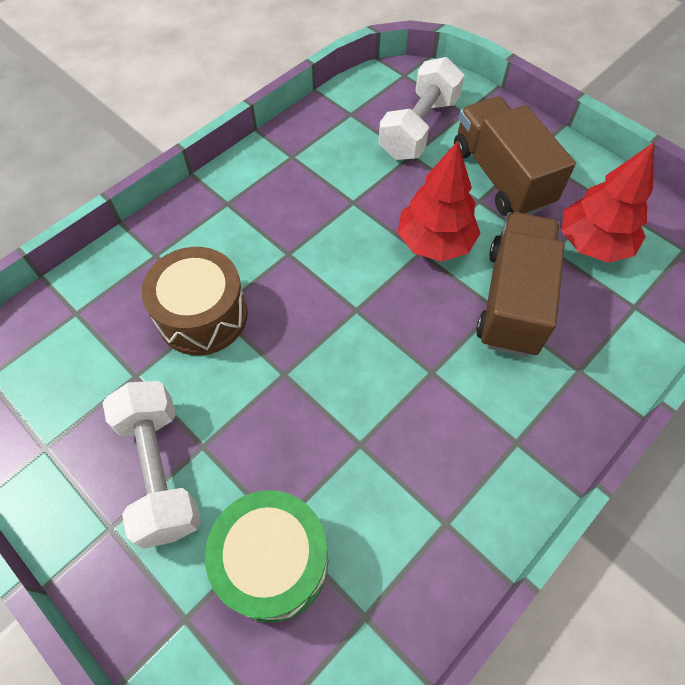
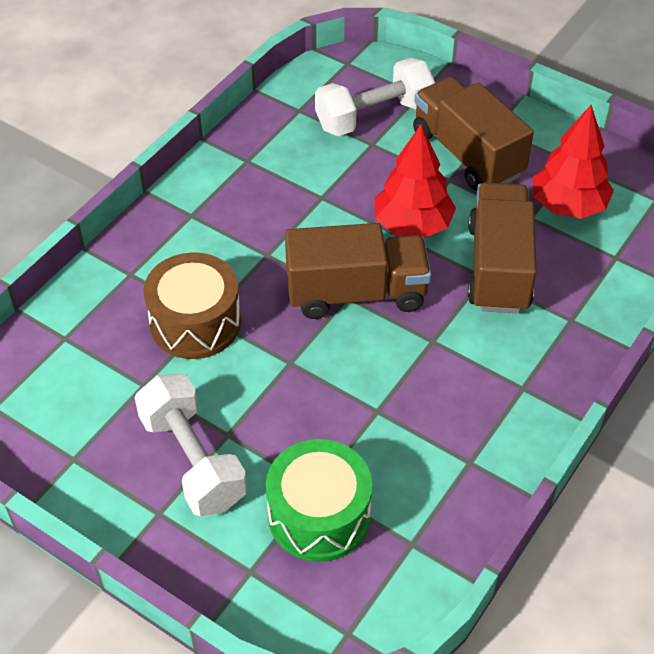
camera: 10 degrees left, 10 degrees down
white dumbbell [379,57,464,160] -> white dumbbell turned 45 degrees clockwise [315,58,435,136]
none -> brown truck [285,223,431,319]

